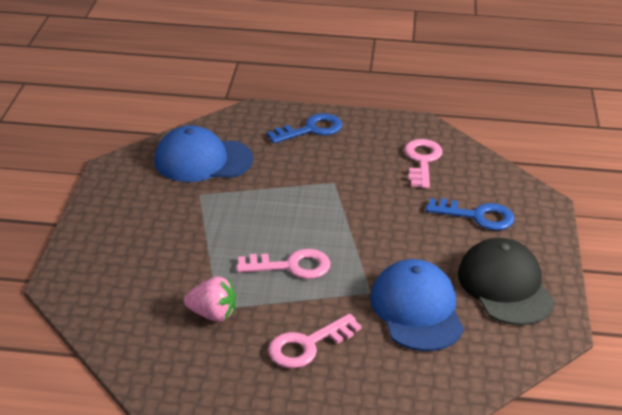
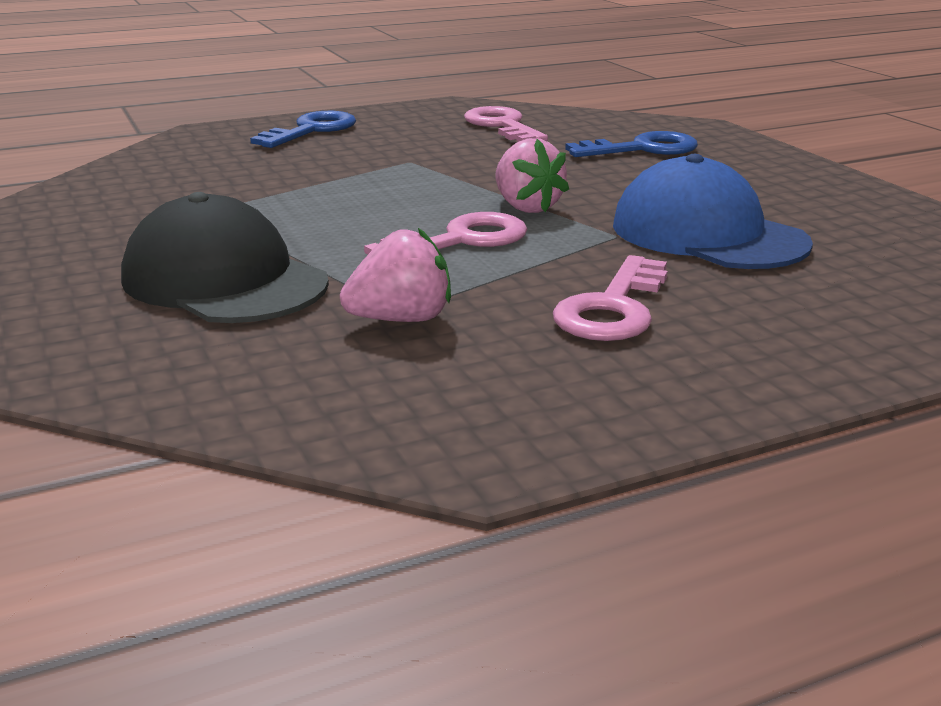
camera: 30 degrees left, 10 degrees down
blue cap [154,125,253,182] -> none
black cap [458,238,555,325] -> black cap moved to [121,192,329,323]
none -> pink strawberry [496,138,569,213]

